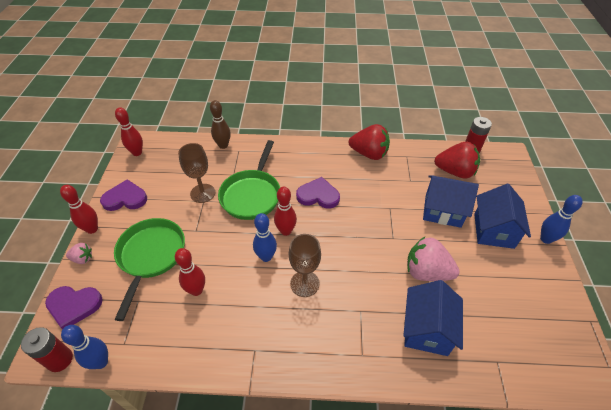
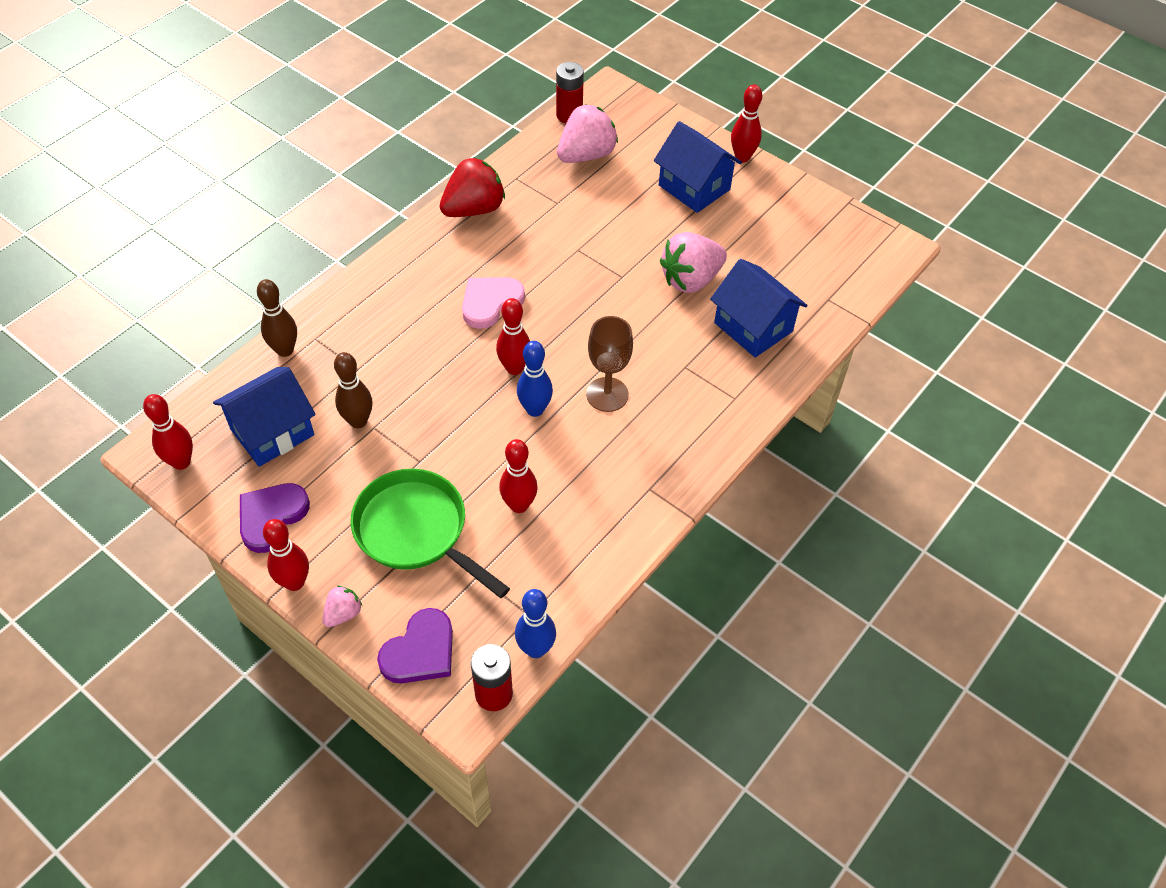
camera: 55 degrees left, 5 degrees up
brown goblet [178,143,215,203] -> brown bowling pin [334,352,373,428]
green pan [218,140,280,220] -> none
purple heart [296,177,340,209] -> pink heart [462,277,525,329]
blue house [423,175,479,228] -> blue house moved to [213,367,316,467]
red strawberry [434,142,480,178] -> pink strawberry [557,104,618,163]
blue bowling pin [540,195,583,244] -> red bowling pin [731,84,762,162]

